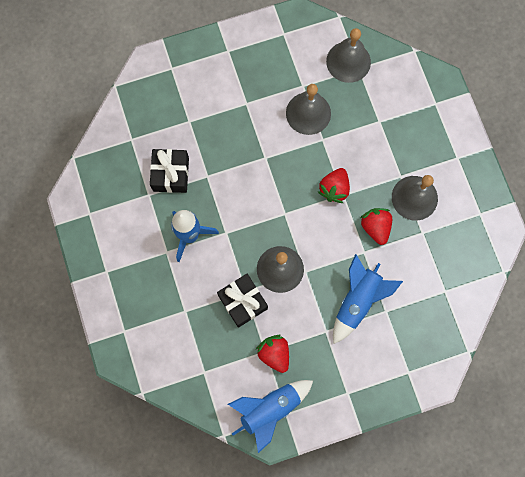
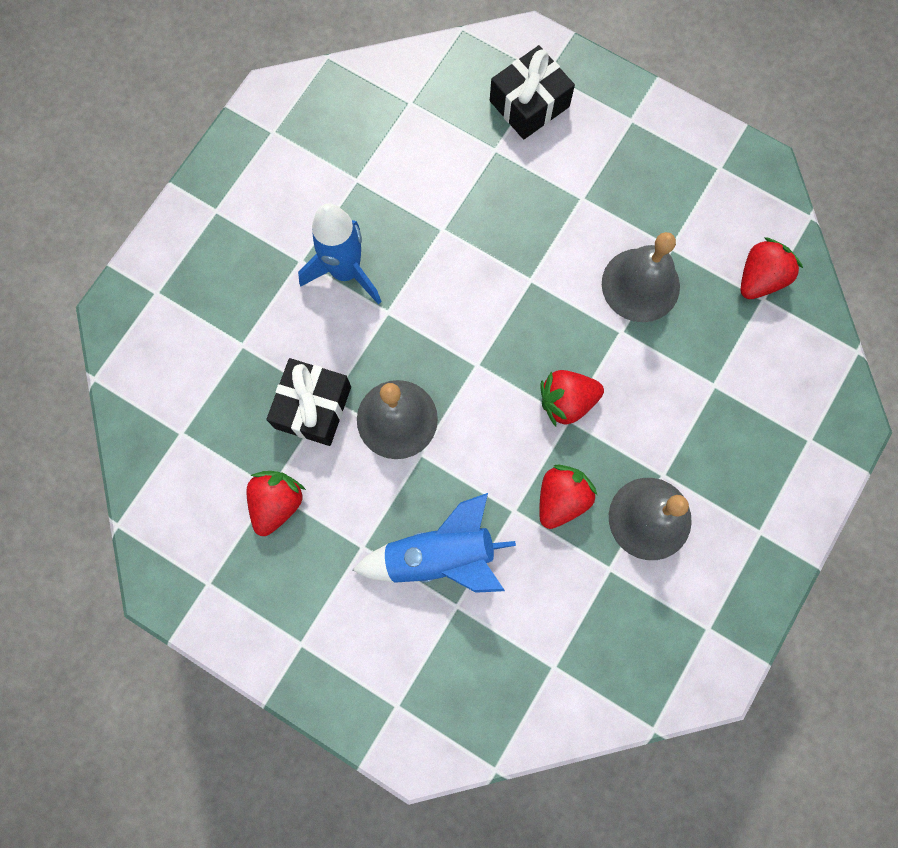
camera: 50 degrees right, 0 degrees up
black gift [150,149,189,193] -> black gift moved to [490,45,575,140]
blue rocket [228,380,313,453] -> none
grey bell [326,28,371,83] -> red strawberry [740,237,803,299]

